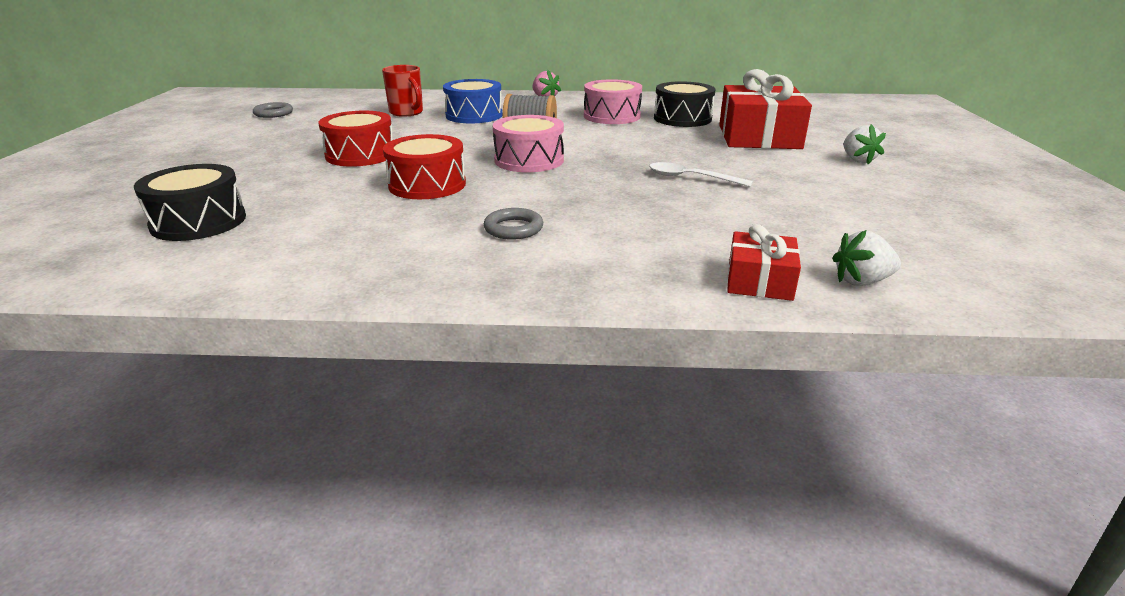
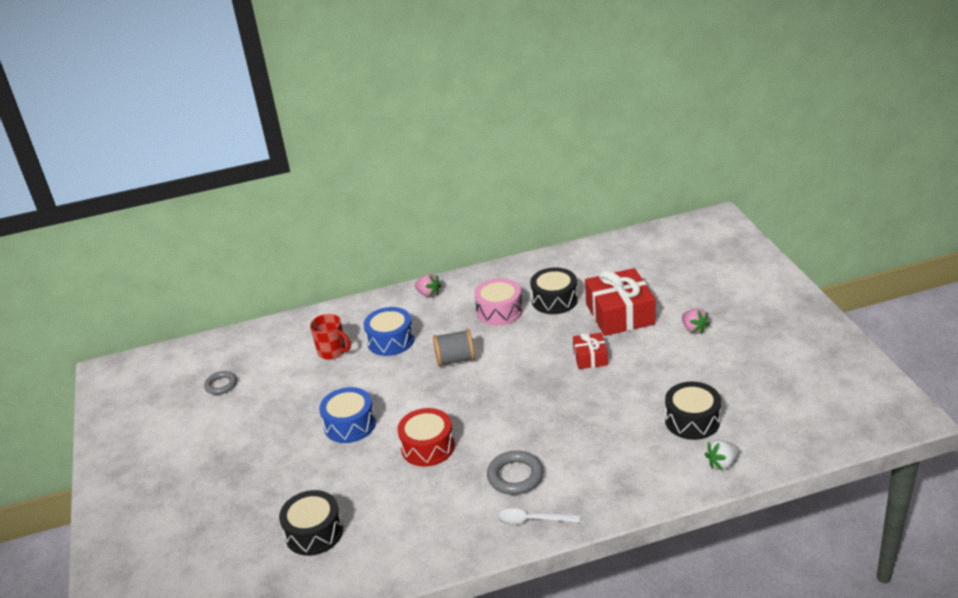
camera: 15 degrees left, 5 degrees up
red drum [318,111,393,167] -> blue drum [319,387,376,443]
grey ring [484,208,543,240] -> grey ring [487,451,544,495], size x1.51
pink drum [493,115,564,172] -> none
white spoon [649,162,753,187] -> white spoon moved to [497,508,579,525]
red gift [727,224,801,301] -> red gift moved to [573,333,608,369]
white strawberry [844,124,886,164] -> pink strawberry [682,309,710,334]
none -> black drum [665,382,721,440]

